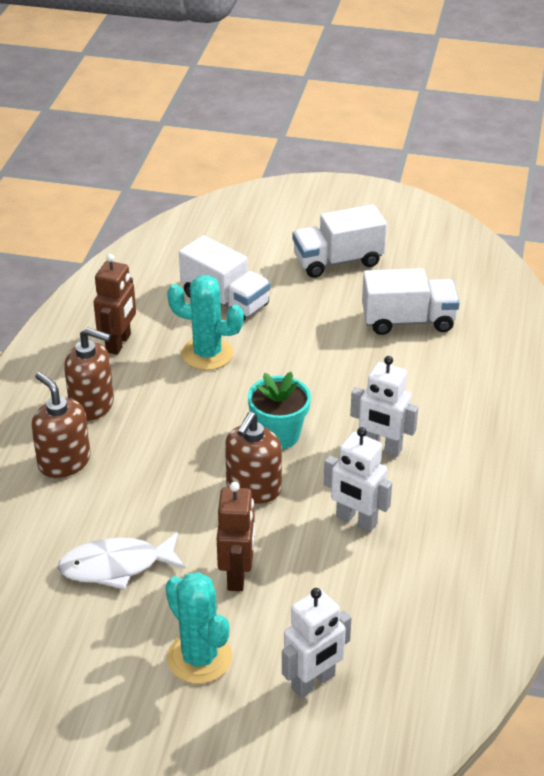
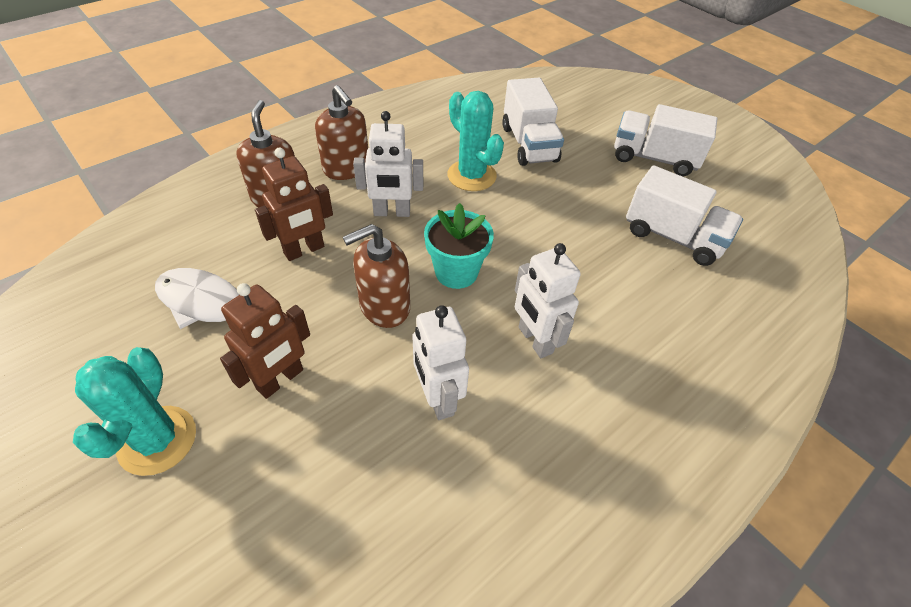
camera: 35 degrees right, 10 degrees up
brown robot [94,254,136,355] -> brown robot moved to [255,148,333,261]
white robot [282,588,352,698] -> white robot moved to [353,111,423,217]

